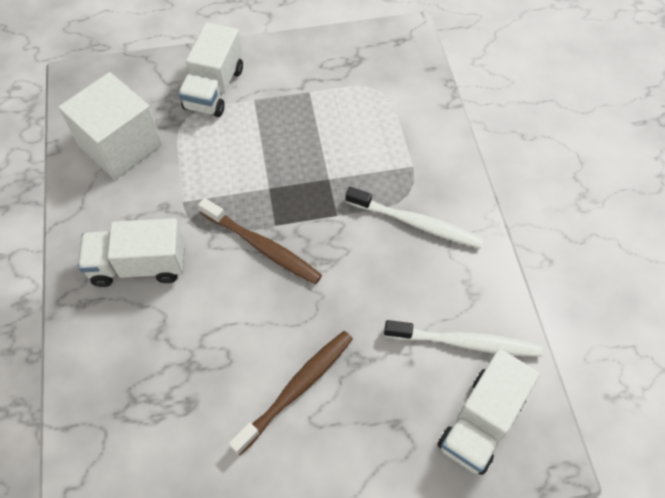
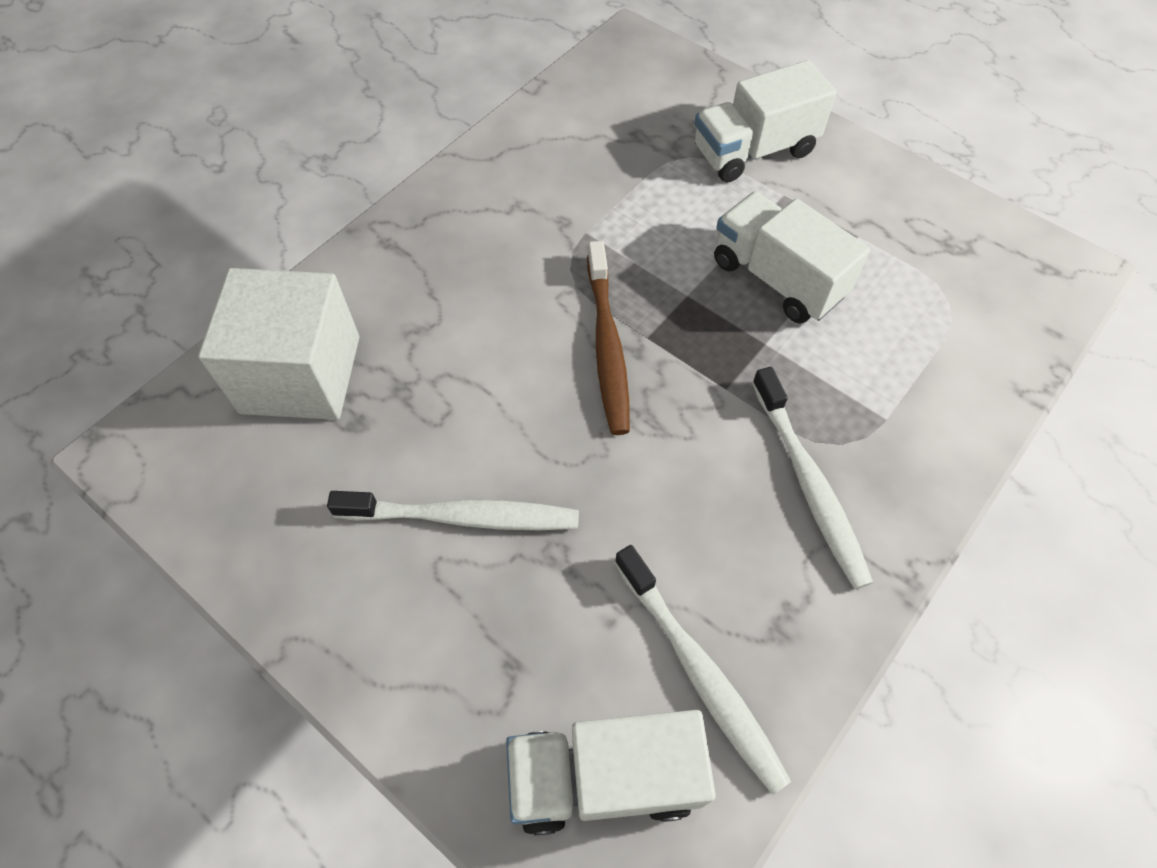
camera: 50 degrees right, 0 degrees up
white cube [58,72,162,180] -> white cube moved to [198,268,359,420]
white truck [78,218,184,287] -> white truck moved to [714,192,870,324]
brown toothbrush [229,331,353,456] -> white toothbrush [327,491,579,530]

